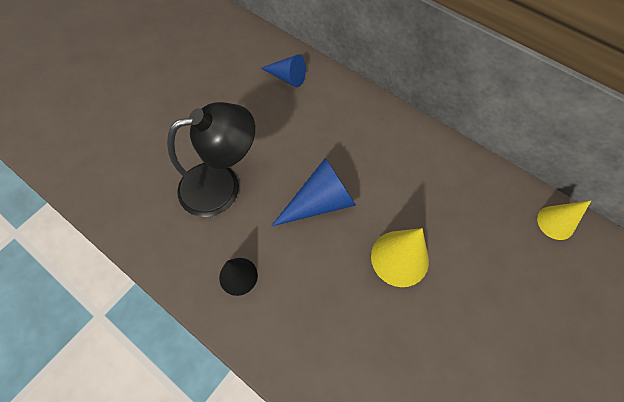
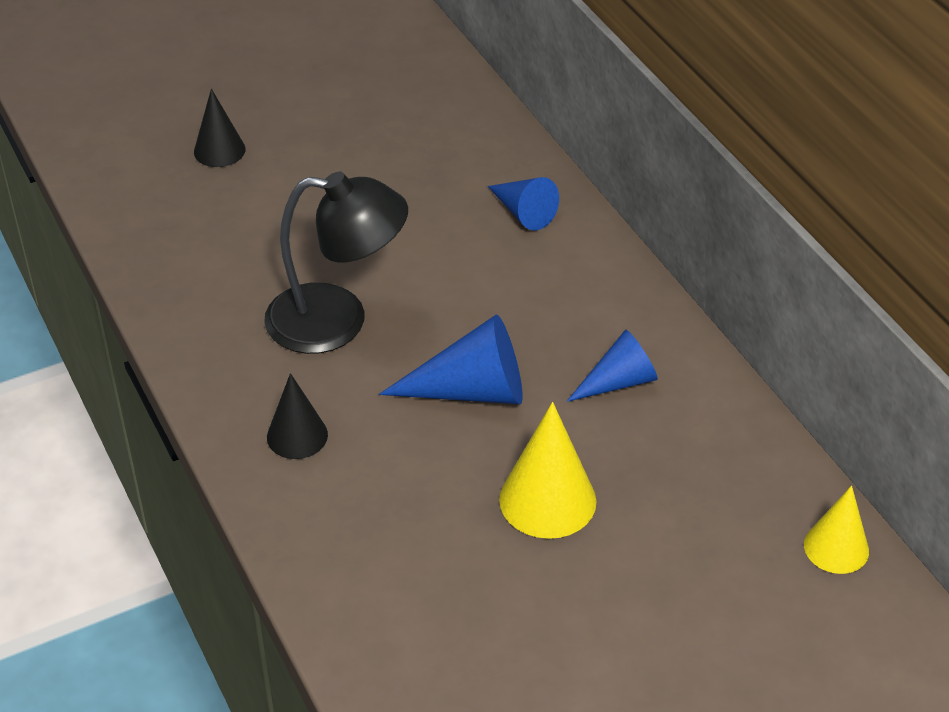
camera: 25 degrees right, 20 degrees down
none -> black cone [194,89,246,167]
none -> blue cone [566,330,658,402]

